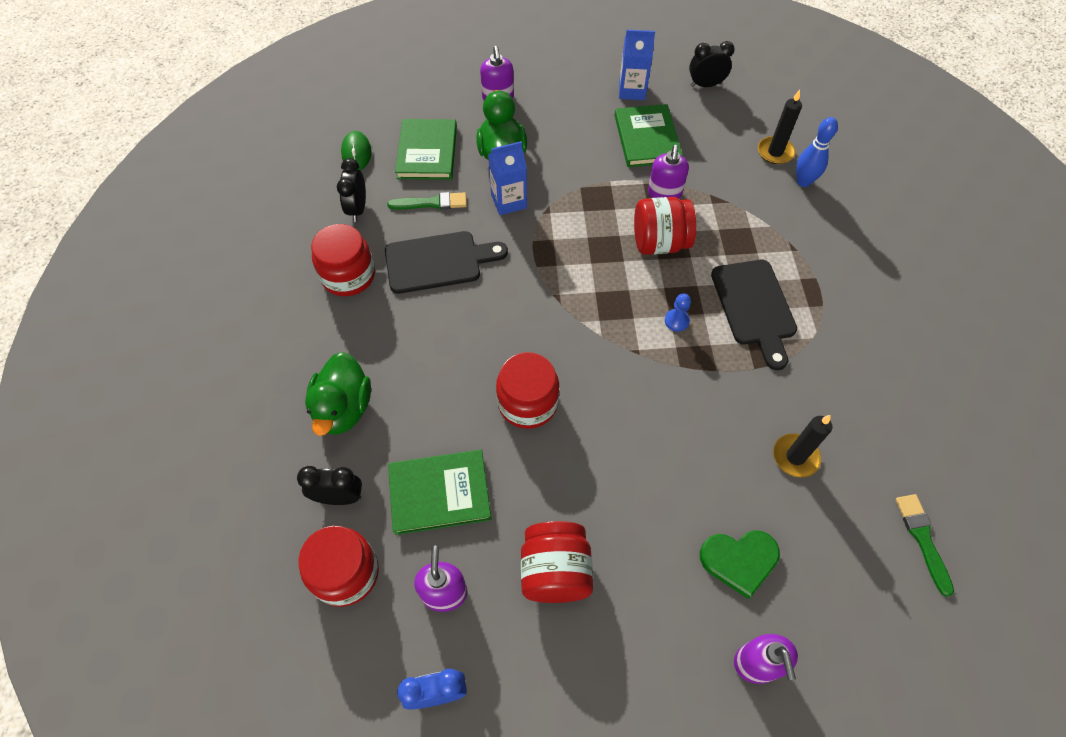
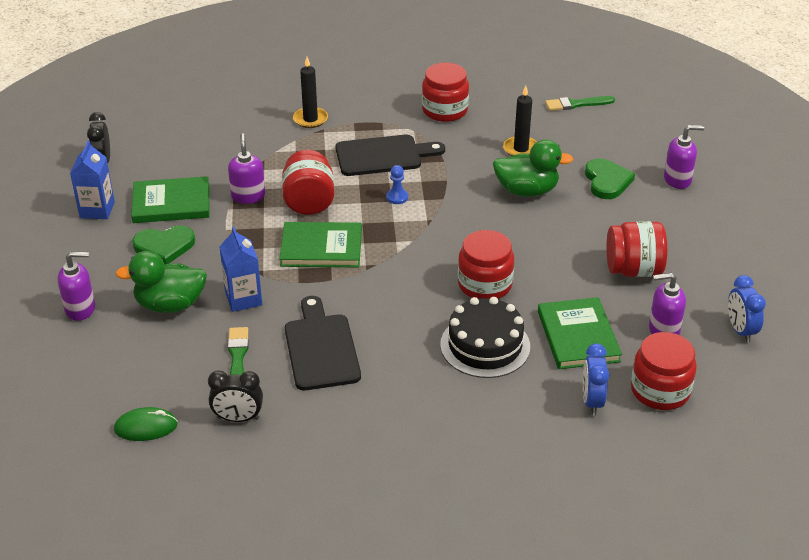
camera: 90 degrees left, 20 degrees down
black clock [297,466,362,505] -> blue clock [583,343,609,415]
green duck [305,352,371,436] -> green duck moved to [493,139,573,197]
red jar [311,224,375,296] -> red jar moved to [422,63,469,122]
green book [395,119,457,180] -> green book moved to [279,222,362,267]
purple soap dispenser [648,145,689,199] -> purple soap dispenser turned 105 degrees counterclockwise [228,133,265,204]
black candle [758,90,802,164] -> black candle moved to [293,57,328,128]
blue bowling pin [796,117,838,187] -> none
none -> green heart [132,225,195,265]
none -> black cake [440,297,530,378]

